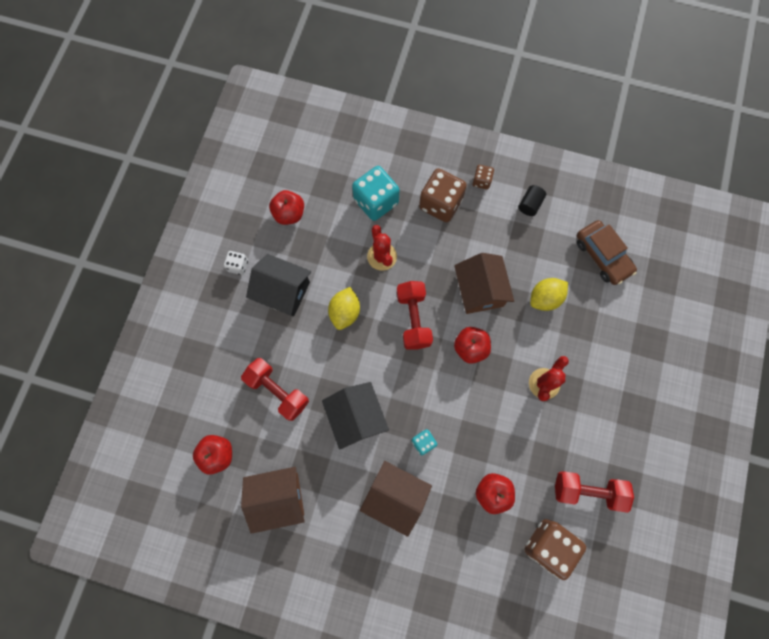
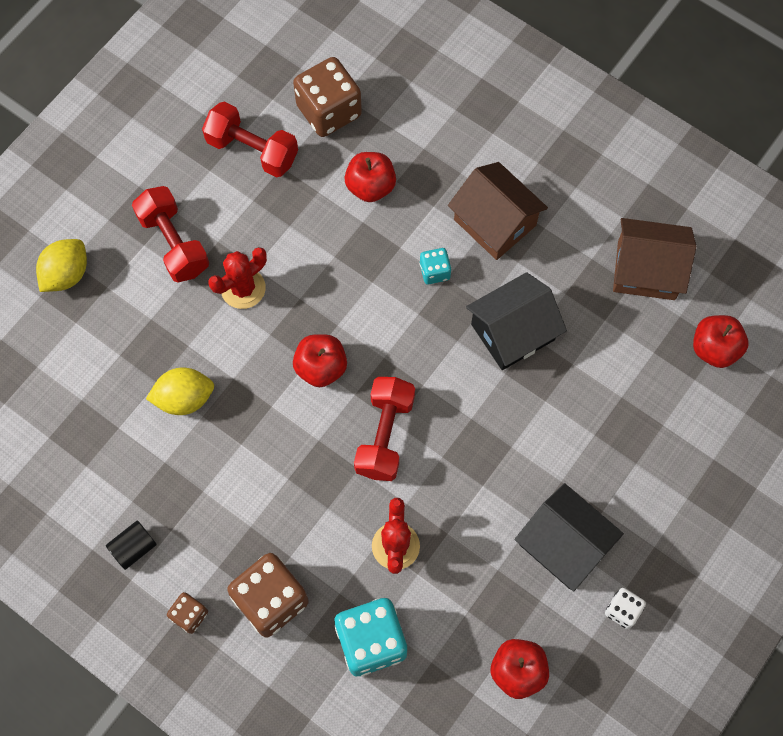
camera: 160 degrees left, 5 degrees down
red dumbbell [241,358,309,421] -> red dumbbell moved to [132,186,209,282]
black house [322,382,389,450] -> black house turned 60 degrees clockwise [466,272,567,370]
yellow lemon [328,287,360,330] -> yellow lemon moved to [36,239,87,292]
brown house [454,253,514,314] -> none
brown car [577,220,637,285] -> none

